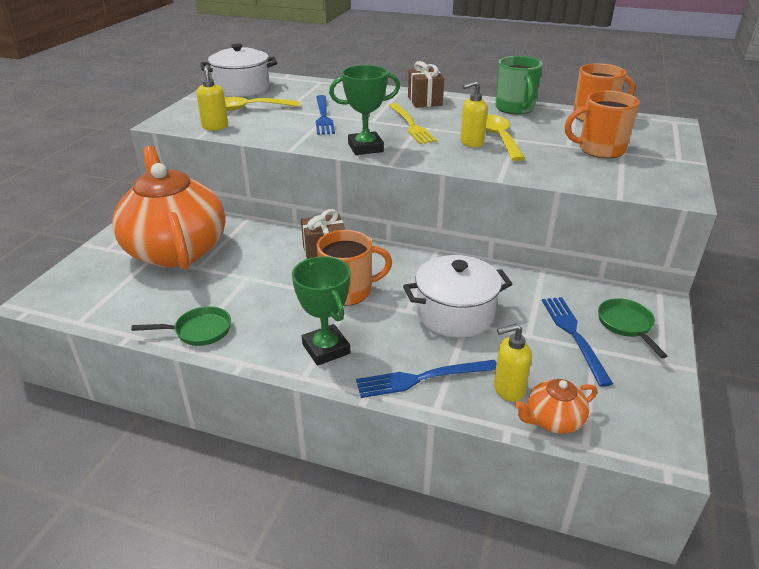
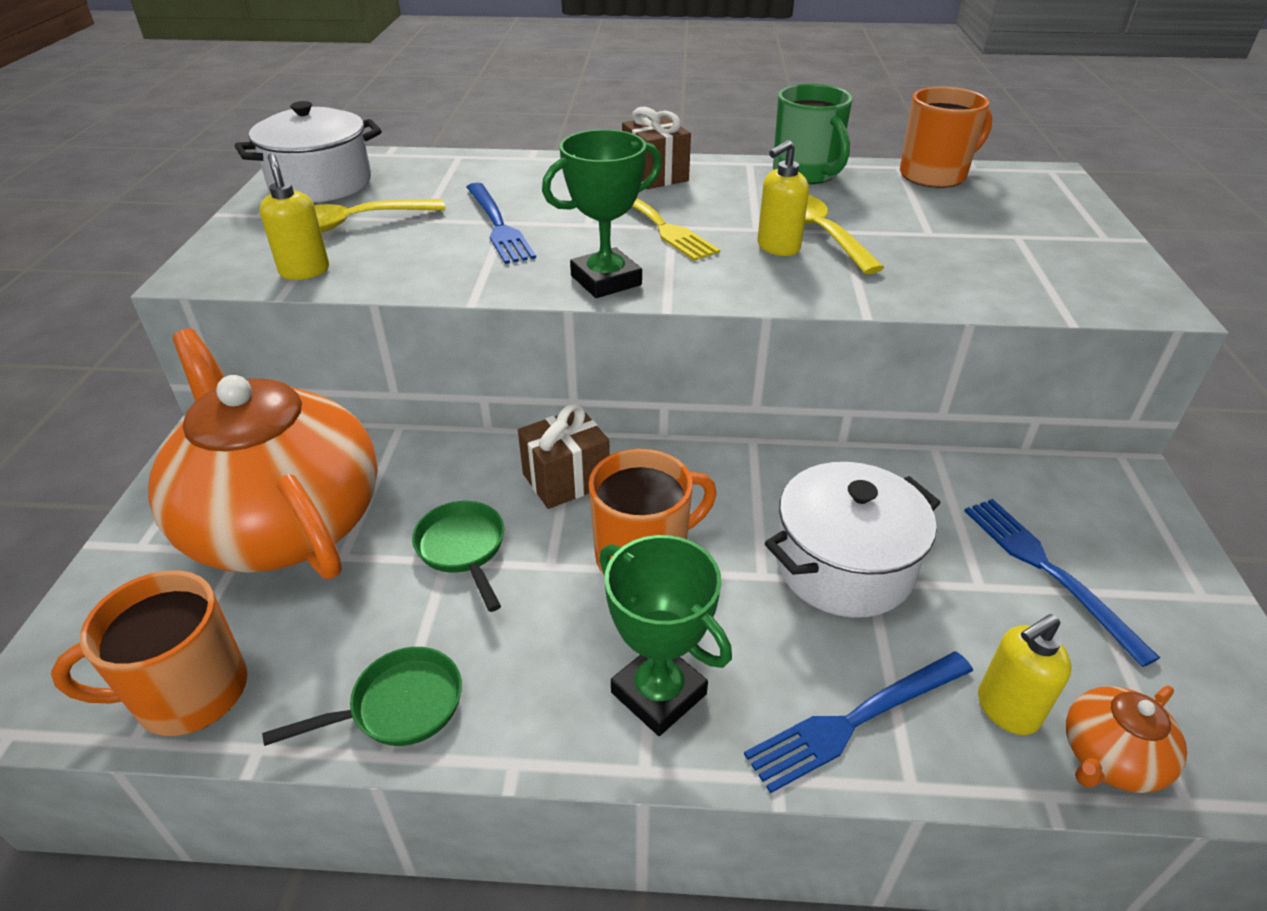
camera: 15 degrees left, 5 degrees up
orange mug [565,91,640,158] -> orange mug moved to [51,570,248,736]
green pan [598,298,667,358] -> green pan moved to [412,501,504,612]

